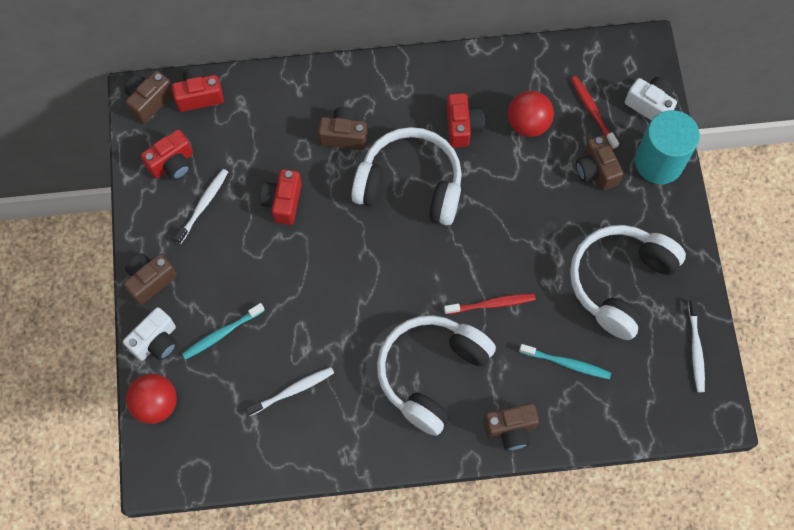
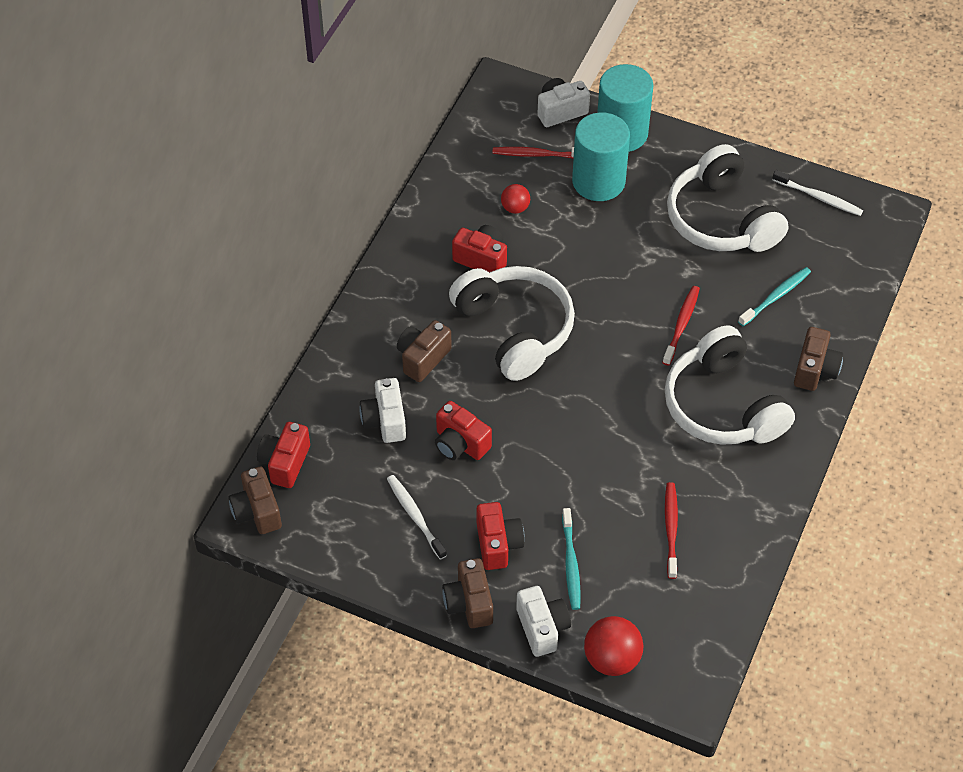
camera: 60 degrees left, 15 degrees down
red camera [141,129,193,180] -> red camera moved to [477,502,525,570]
white toothbrush [246,367,334,416] -> red toothbrush [665,482,678,579]
white headphones [351,127,462,225] -> white headphones turned 105 degrees clockwise [449,266,575,381]
red ball [508,91,554,137] -> red ball [501,184,530,214], size x0.59
brown camera [576,135,623,190] -> turquoise cylinder [572,112,630,201]
none -> white camera [359,378,406,443]

